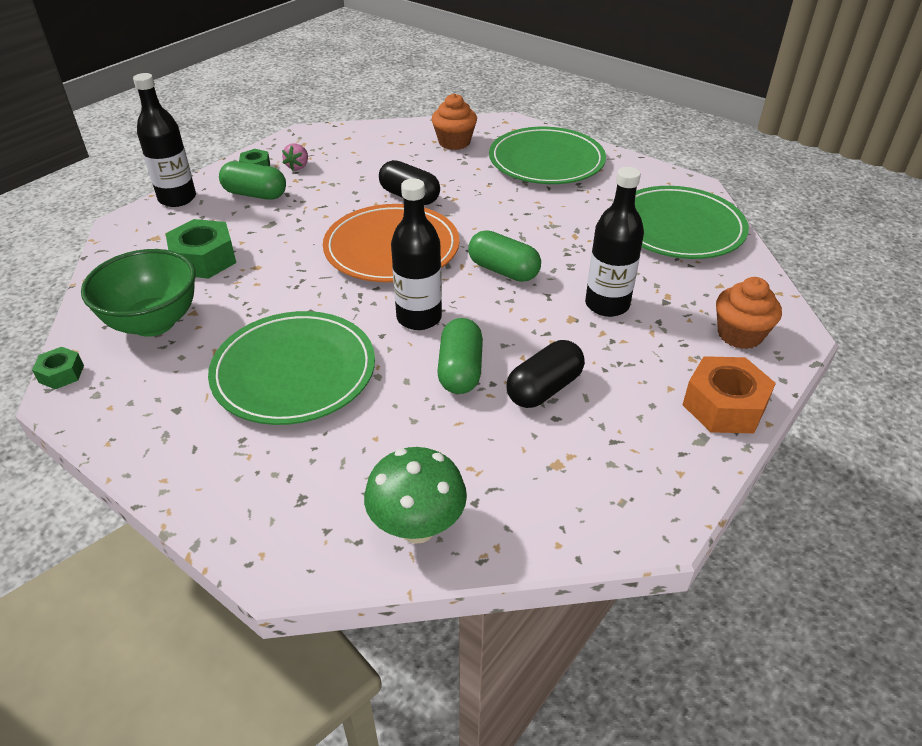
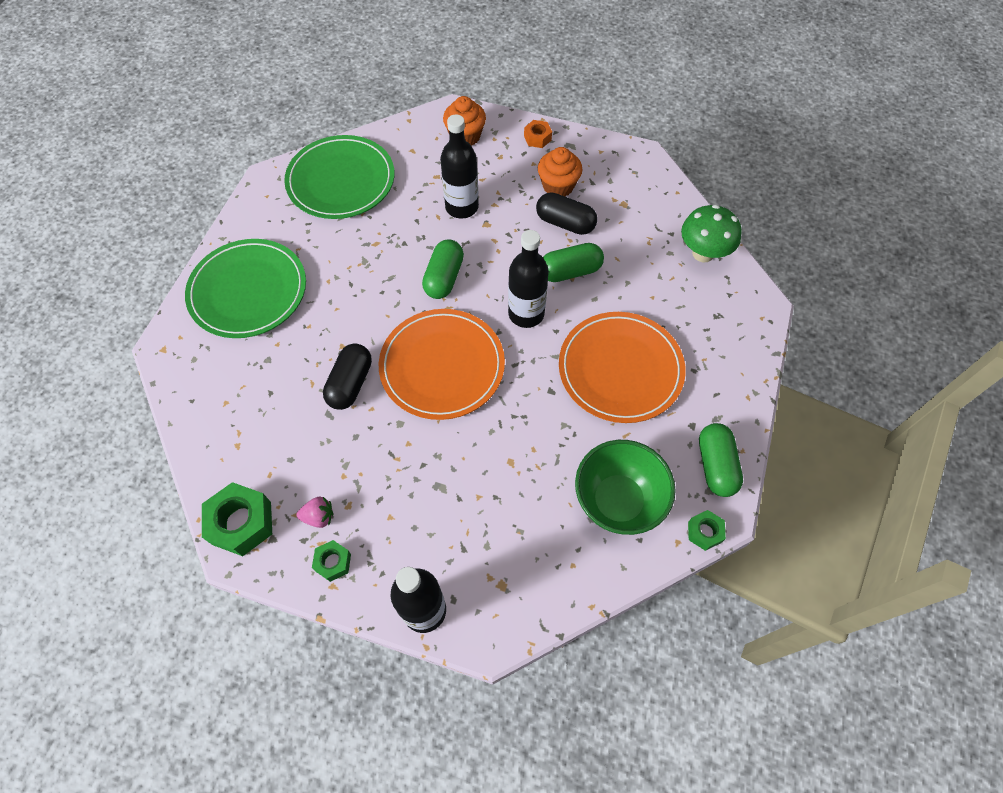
camera: 110 degrees left, 20 degrees up
green nut [165,219,236,279] -> green nut moved to [202,482,272,556]
green plate [208,311,375,425] -> orange plate [559,312,686,423]
green capsule [219,161,286,200] -> green capsule moved to [699,423,743,497]
orange cupcake [431,93,477,150] -> orange cupcake moved to [538,147,583,196]
orange nut [682,356,776,433] -> orange nut [524,120,552,148], size x0.55

